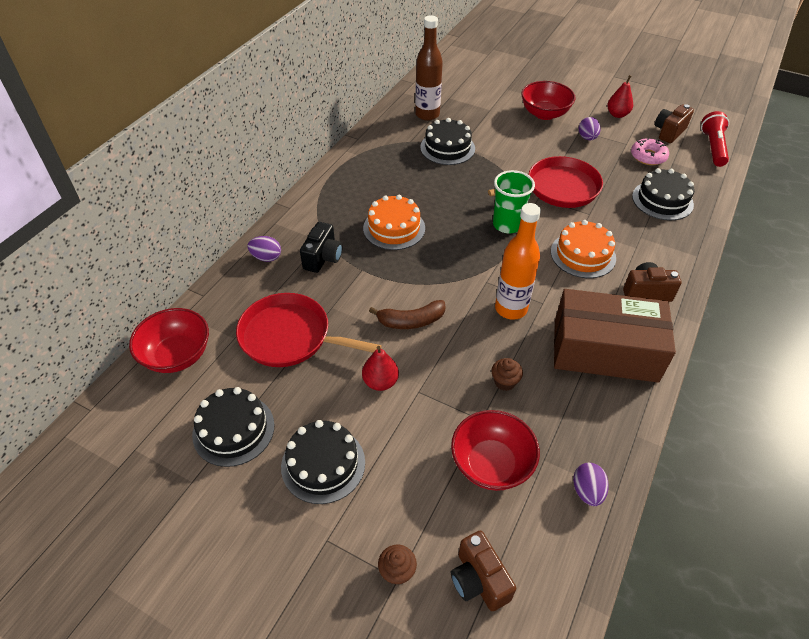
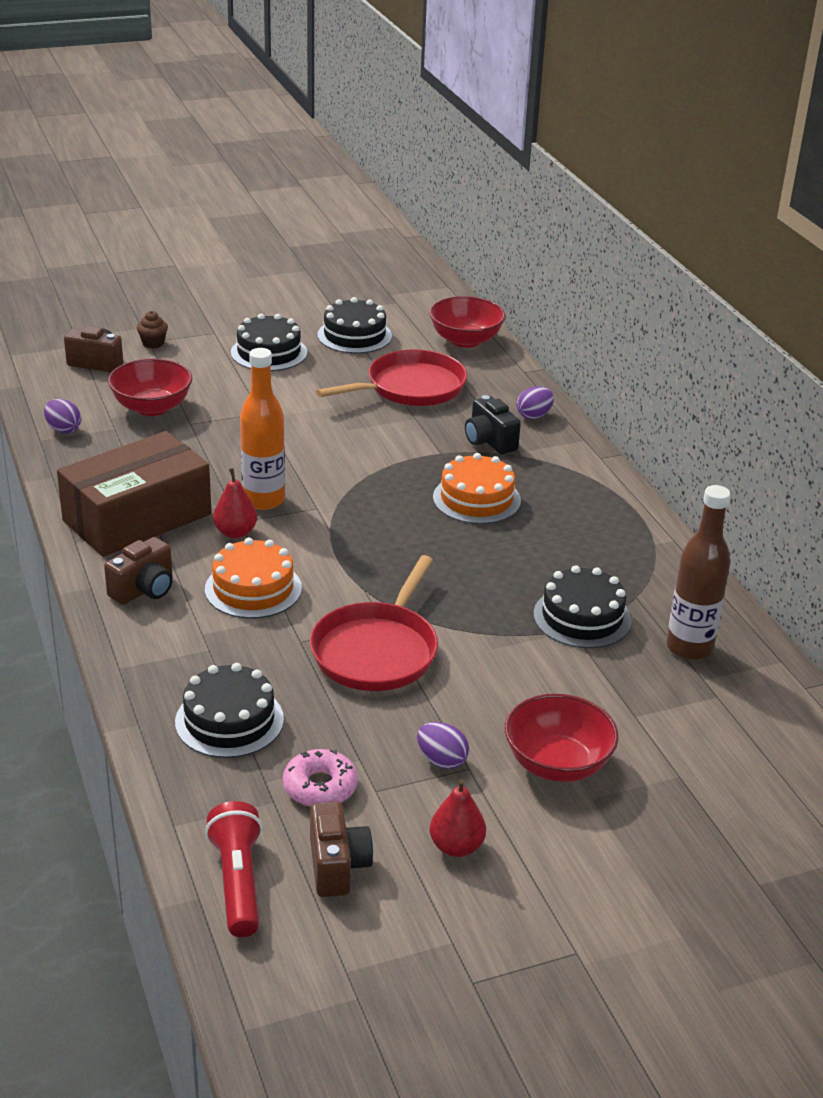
camera: 130 degrees right, 15 degrees down
red pear [362,346,399,391] -> red pear moved to [213,468,257,538]
brown banana [369,300,446,329] -> none
brown cupcake [491,358,523,391] -> none
green cup [493,170,535,233] -> none
red flashlight [701,111,729,167] -> red flashlight turned 150 degrees counterclockwise [205,801,262,937]

